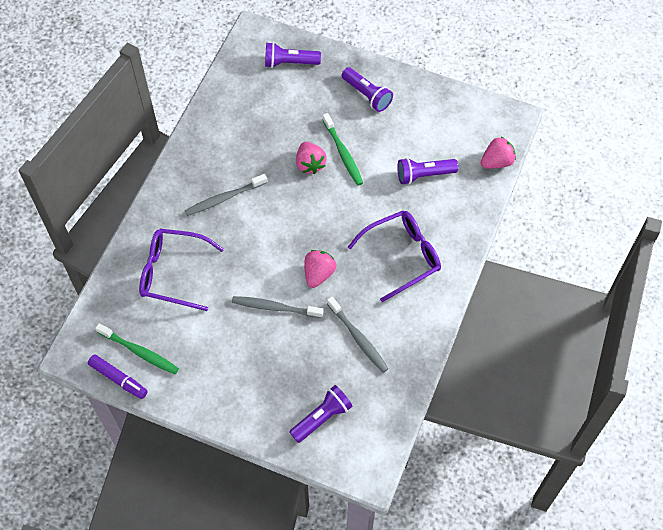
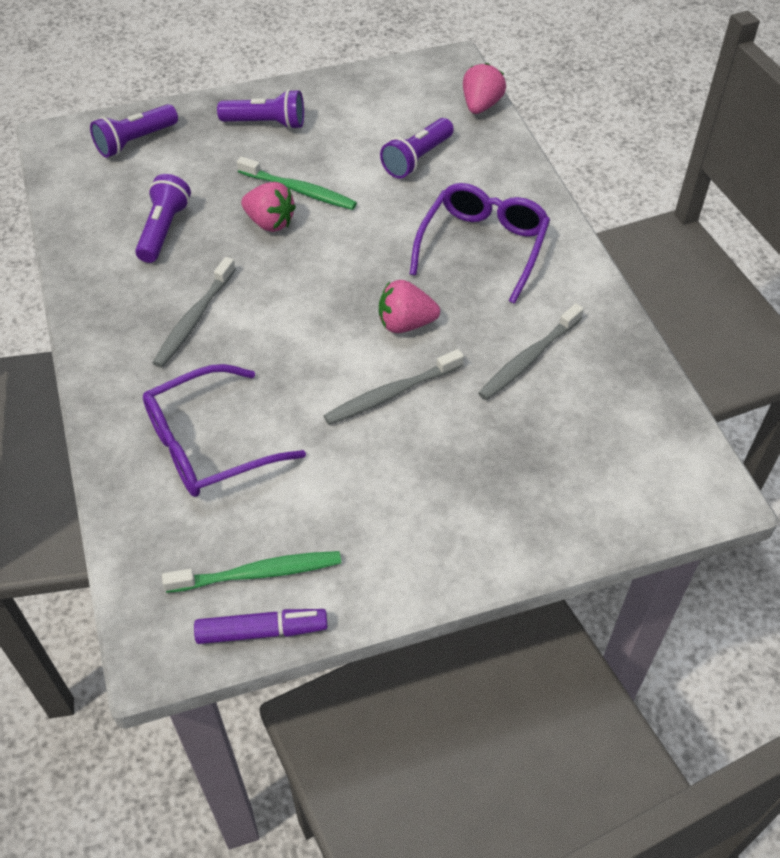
camera: 40 degrees left, 10 degrees down
purple flashlight [289,385,352,443] -> purple flashlight moved to [135,174,191,263]
pink strawberry [304,250,336,288] -> pink strawberry turned 75 degrees counterclockwise [379,280,440,333]
grey toothbrush [327,297,389,373] -> grey toothbrush turned 120 degrees clockwise [478,303,584,400]

